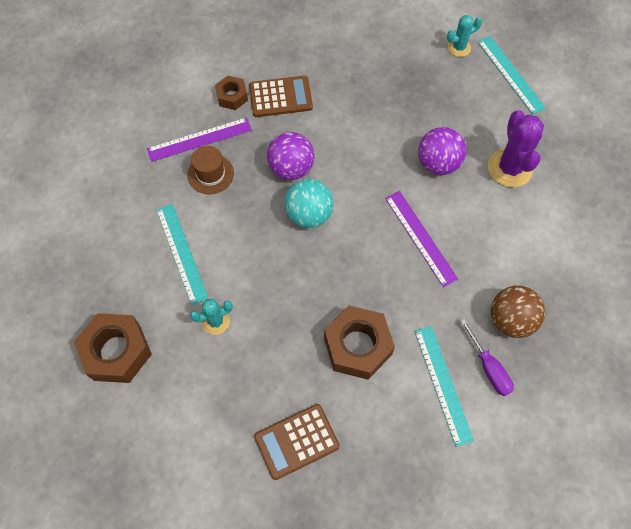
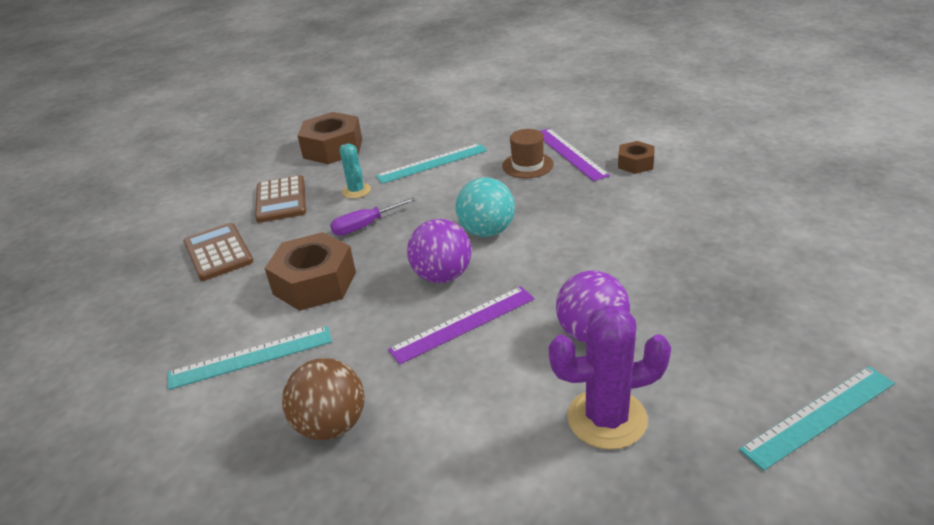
camera: 90 degrees right, 30 degrees down
brown calculator [249,75,313,117] -> brown calculator moved to [255,175,306,223]
purple ball [267,132,315,180] -> purple ball moved to [407,219,471,283]
turquoise cactus [447,15,482,57] -> none
purple screwdriver [460,319,514,396] -> purple screwdriver moved to [330,197,416,236]

